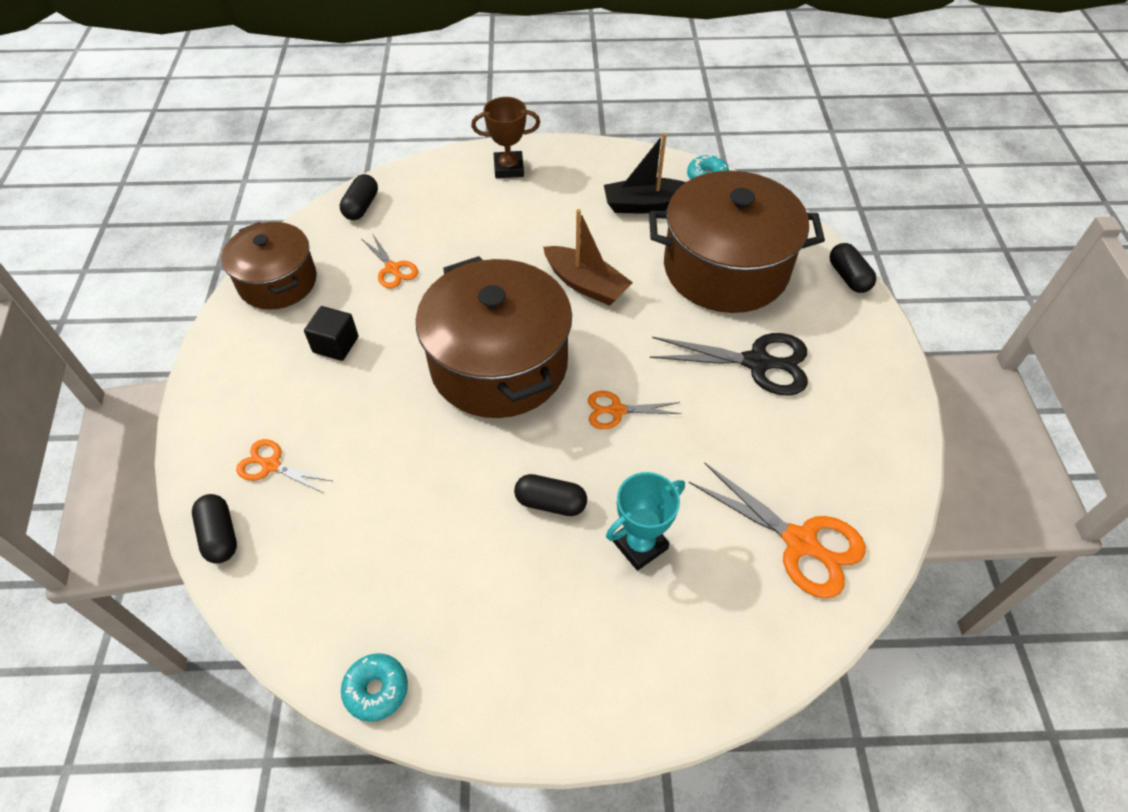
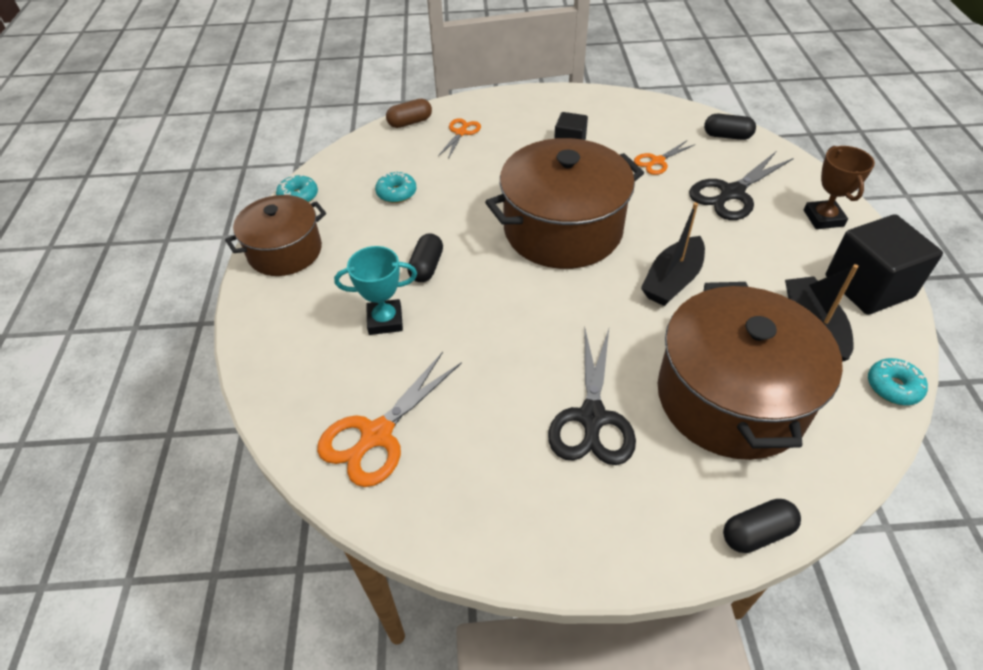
camera: 90 degrees right, 5 degrees down
black capsule [192,494,237,563] -> brown capsule [386,99,432,128]
brown pot [221,222,317,310] -> brown pot moved to [225,195,326,276]
brown boat [543,209,633,306] -> black boat [641,202,705,306]
orange scissors [588,391,682,429] -> none
turquoise trophy [606,472,685,571] -> turquoise trophy turned 60 degrees counterclockwise [334,246,417,335]
none -> turquoise donut [375,172,416,203]
none -> black scissors [689,152,794,220]
none -> black cube [826,214,943,315]

